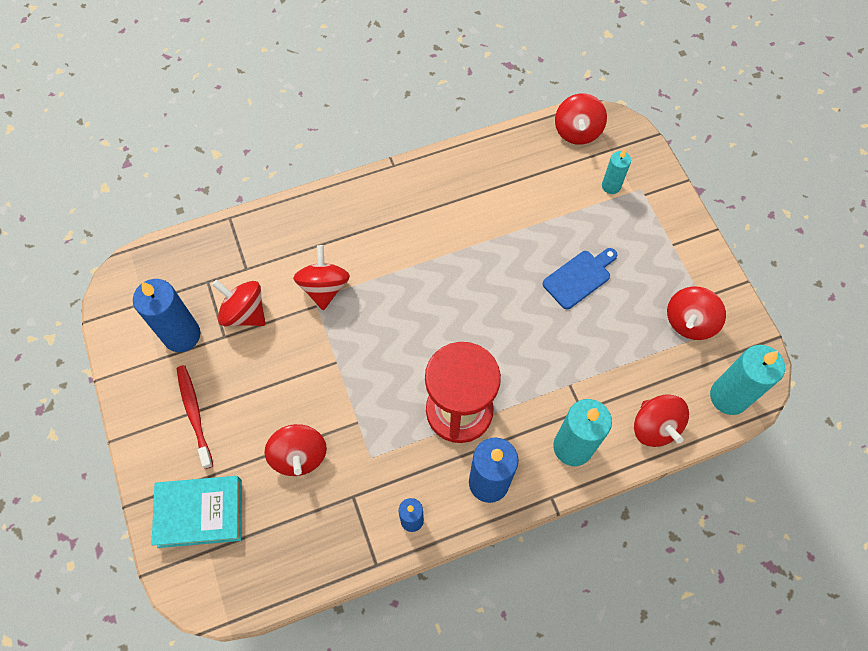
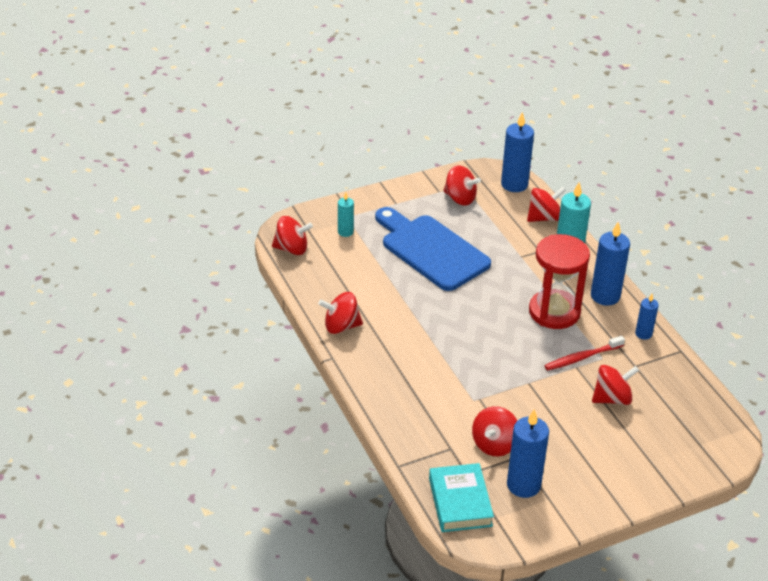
camera: 95 degrees left, 25 degrees down
turquoise book [151,476,242,548] -> turquoise book moved to [429,463,494,532]
red toothbrush [177,365,213,469] -> red toothbrush moved to [544,336,625,371]
red spinning top [293,245,350,310] -> red spinning top moved to [318,292,363,334]
blue cutting board [543,248,617,310] -> blue cutting board [375,207,491,291], size x2.08
turquoise candle [710,345,785,415] -> blue candle [501,112,534,192]

